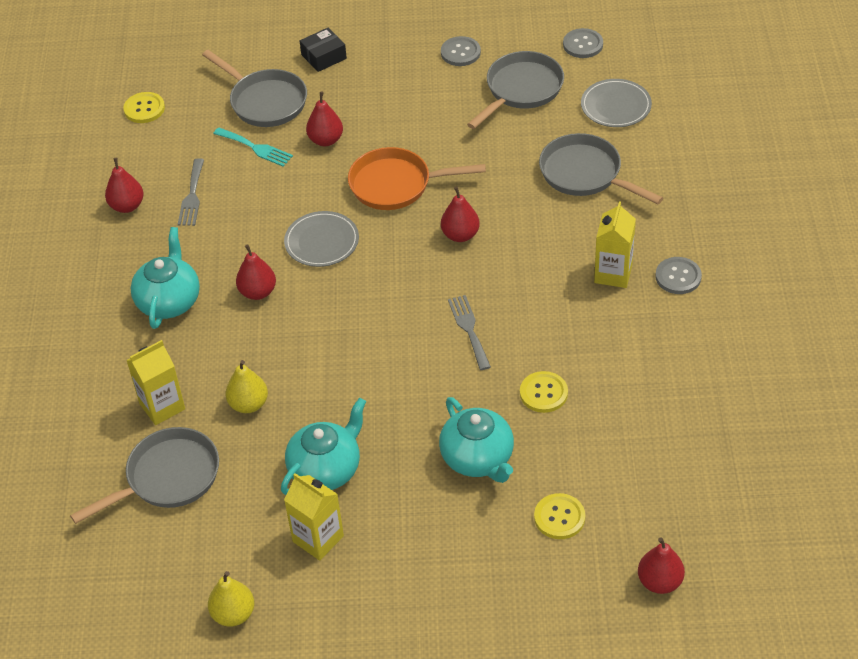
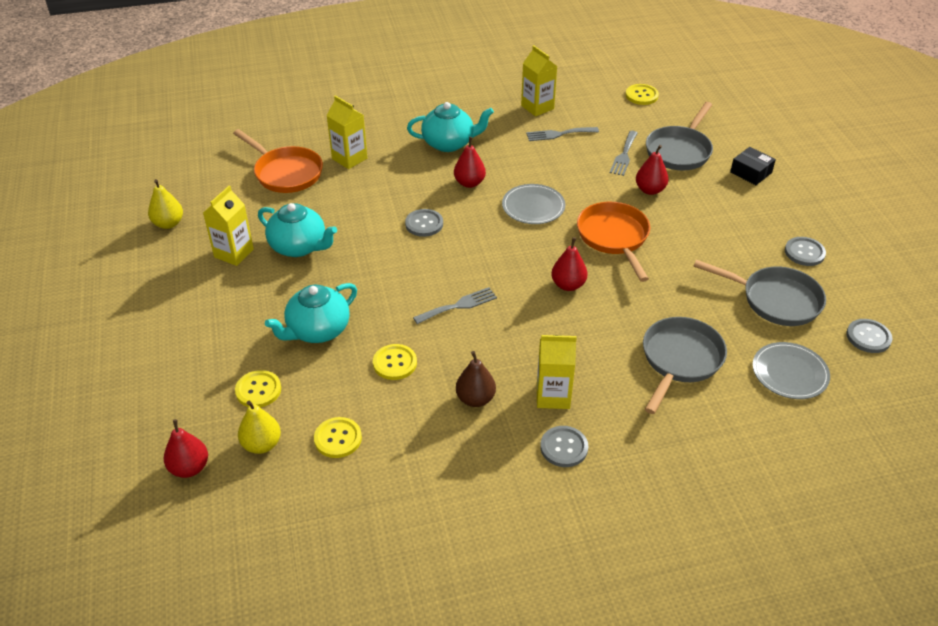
camera: 75 degrees right, 5 degrees down
grey pan [70,427,219,524] -> orange pan [233,129,323,193]
red pear [105,158,144,213] -> yellow carton [521,45,558,117]
turquoise fork [213,127,293,167] -> grey fork [610,131,637,176]
yellow pear [225,360,268,413] -> yellow pear moved to [238,401,281,454]
none -> yellow button [314,417,362,458]
none -> grey button [405,209,443,237]
none -> brown pear [456,351,496,407]

